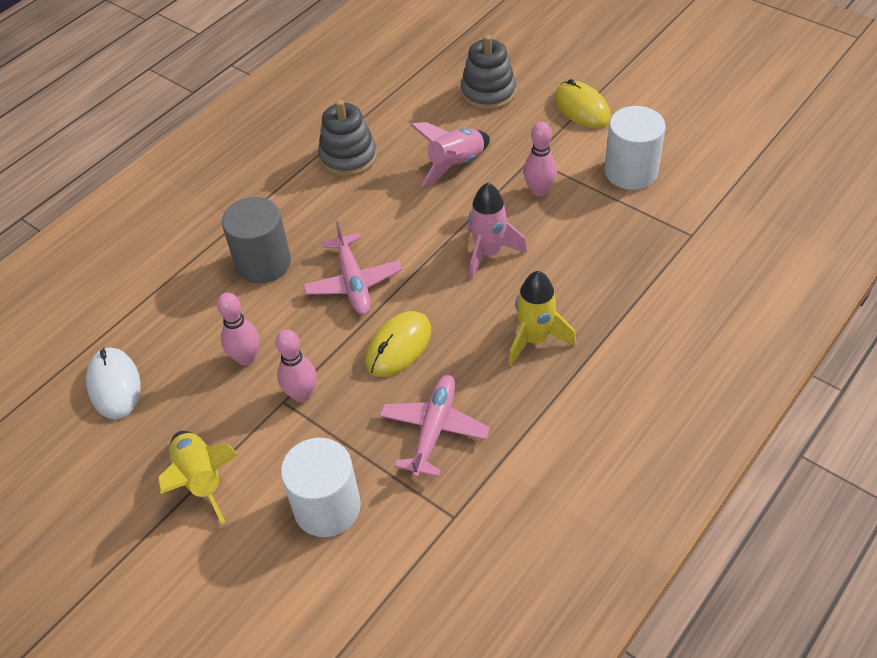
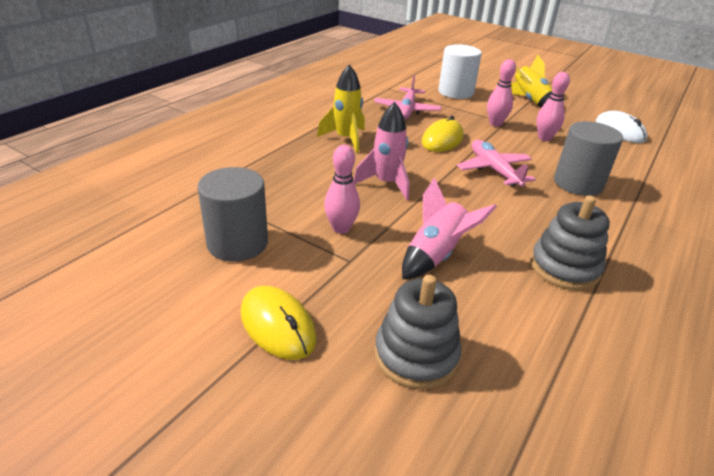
camera: 170 degrees right, 15 degrees down
white cylinder [604,106,666,190] -> grey cylinder [197,167,268,262]

